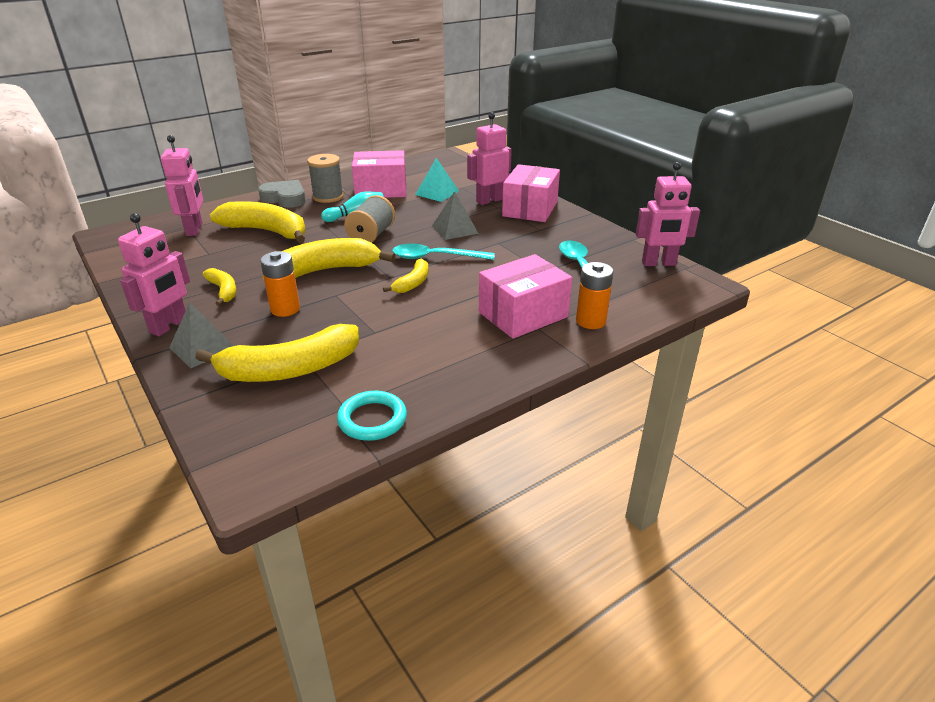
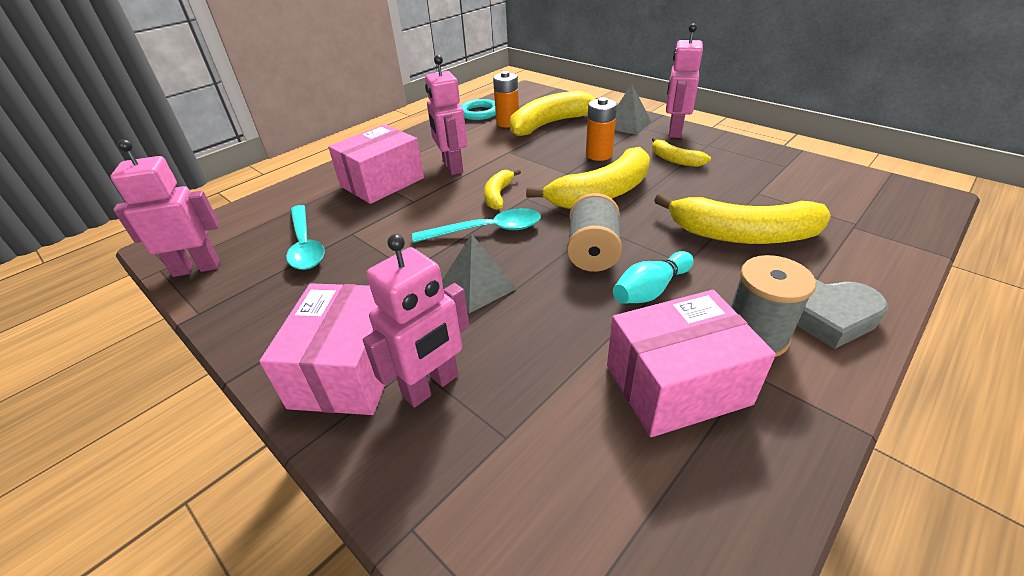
camera: 170 degrees right, 5 degrees up
pink robot [161,135,203,236] -> pink robot moved to [425,55,467,175]
turquoise pyramid [415,158,459,202] -> none
orange battery [576,262,614,329] -> orange battery moved to [493,71,519,127]

